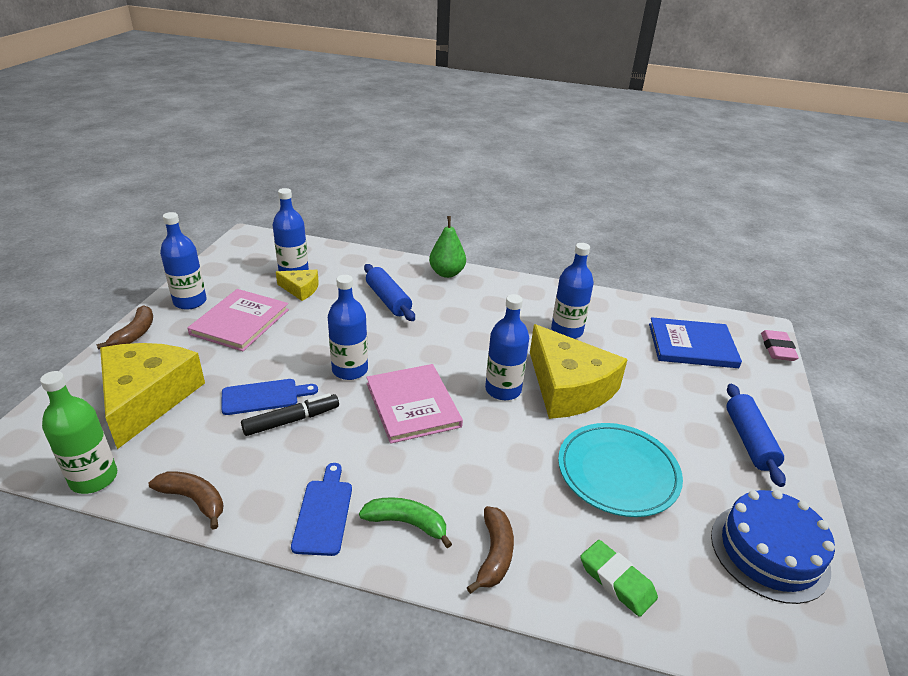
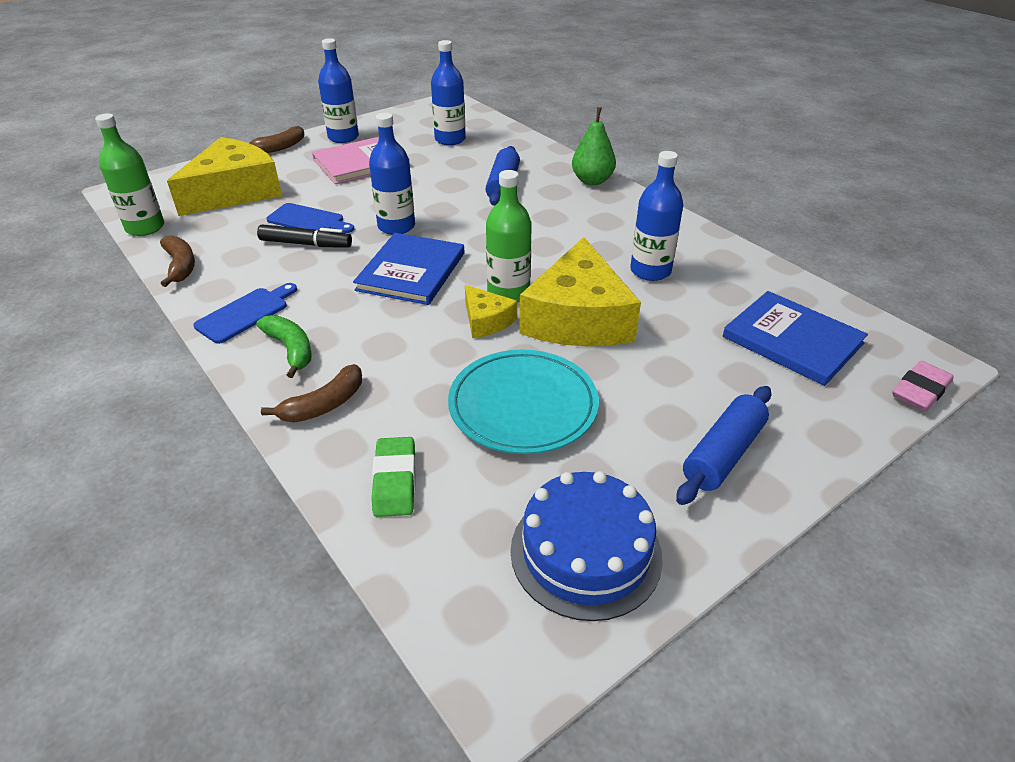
camera: 40 degrees right, 5 degrees up
yellow cheese [276,269,319,301] -> yellow cheese moved to [465,285,517,338]
pink book [366,364,463,444] -> blue book [353,233,464,305]
blue bottle [485,294,529,400] -> green bottle [486,170,532,302]

